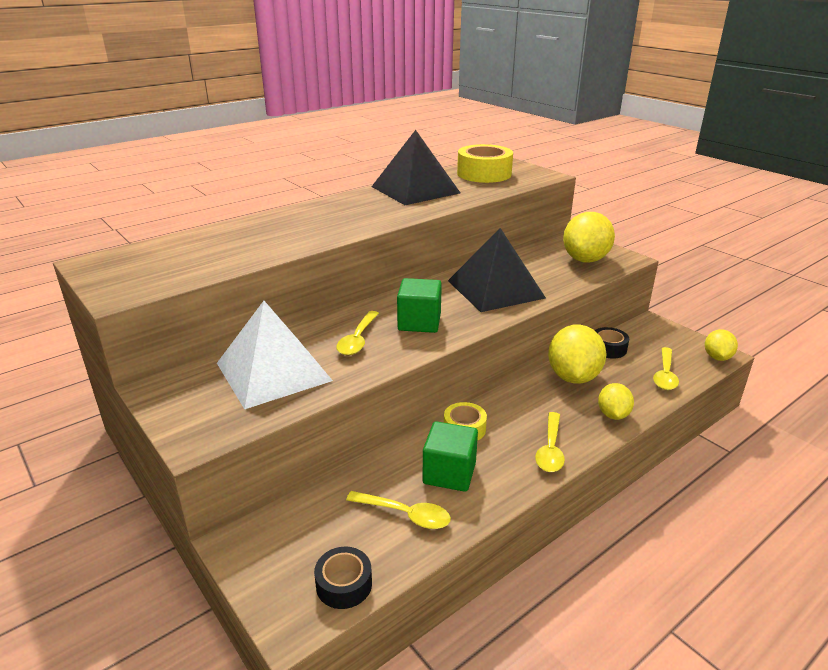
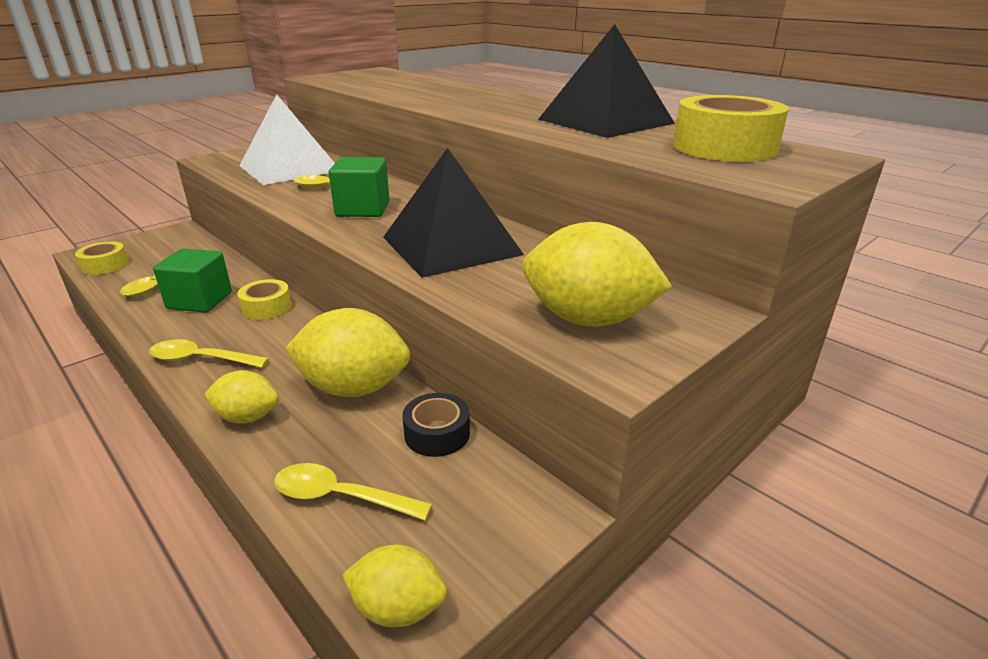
camera: 85 degrees right, 0 degrees up
black tape [314,547,372,609] -> yellow tape [75,241,129,275]

